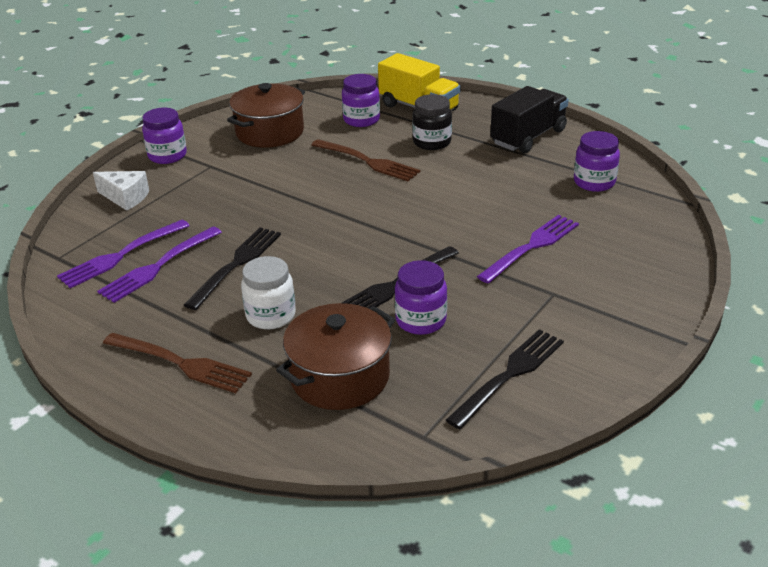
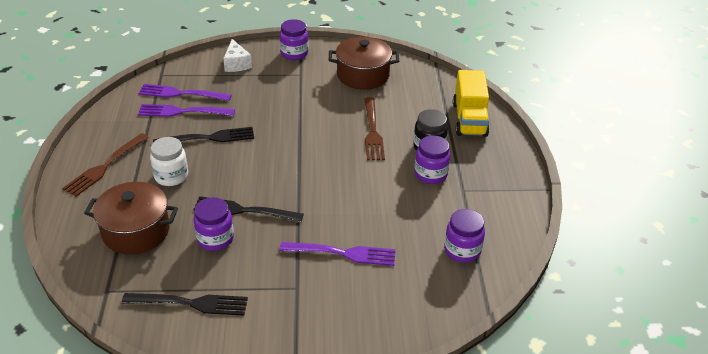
camera: 50 degrees right, 5 degrees up
brown fork [103,333,252,393] -> brown fork turned 45 degrees clockwise [63,133,149,197]
purple jar [342,74,380,127] -> purple jar moved to [414,135,450,184]
black truck [490,86,569,154] -> none

